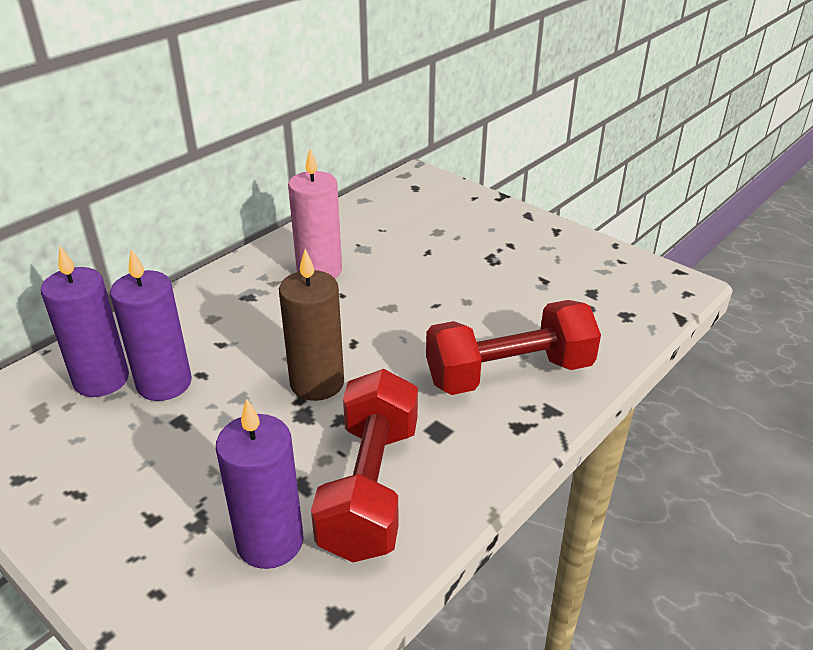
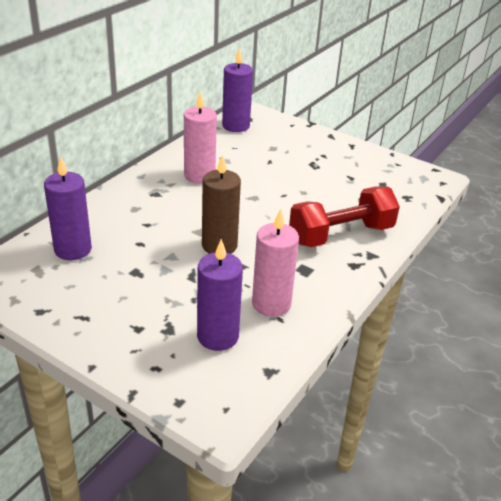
camera: 10 degrees left, 0 degrees up
purple candle [110,249,192,401] -> purple candle moved to [222,48,253,132]
red dumbbell [311,369,418,562] -> pink candle [252,209,299,317]

